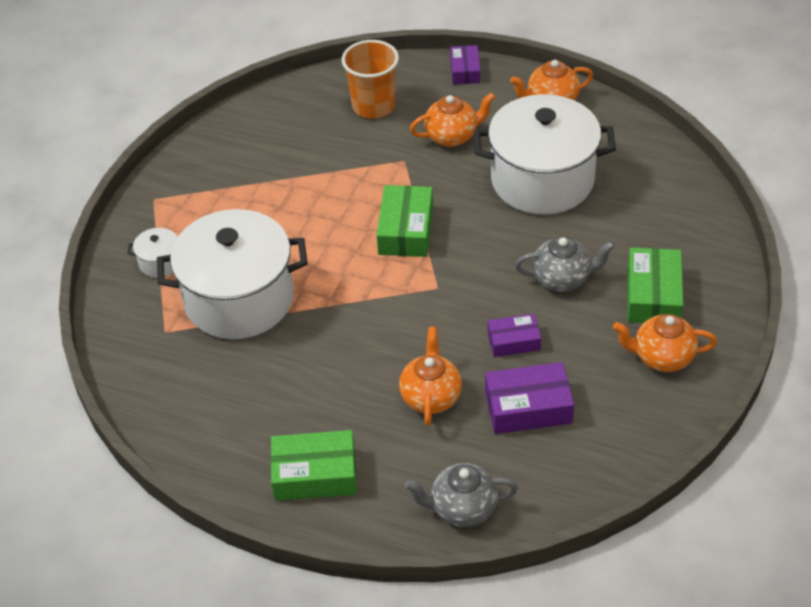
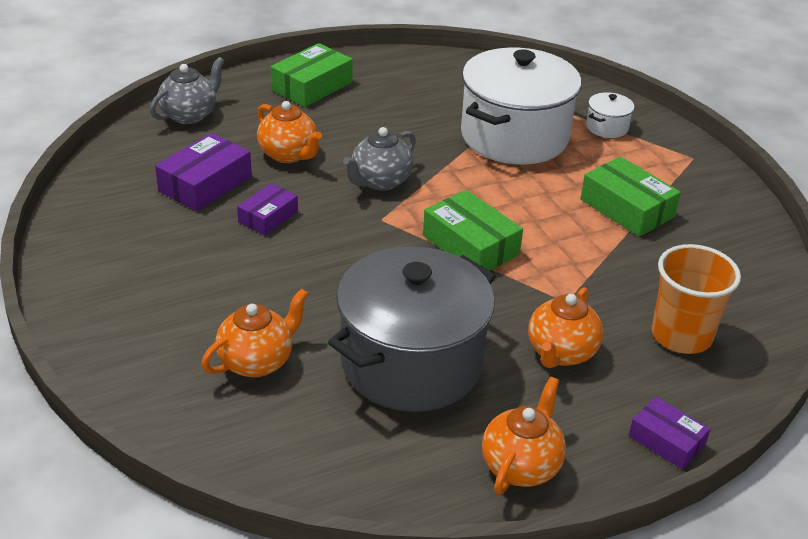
camera: 130 degrees right, 10 degrees down
white pot [474,94,616,215] -> grey pot [328,246,495,412]
grey teapot [515,236,615,292] -> grey teapot moved to [343,127,416,191]
orange teapot [613,314,717,372] -> orange teapot moved to [201,288,309,377]
green box [627,248,683,323] -> green box moved to [580,157,681,237]

